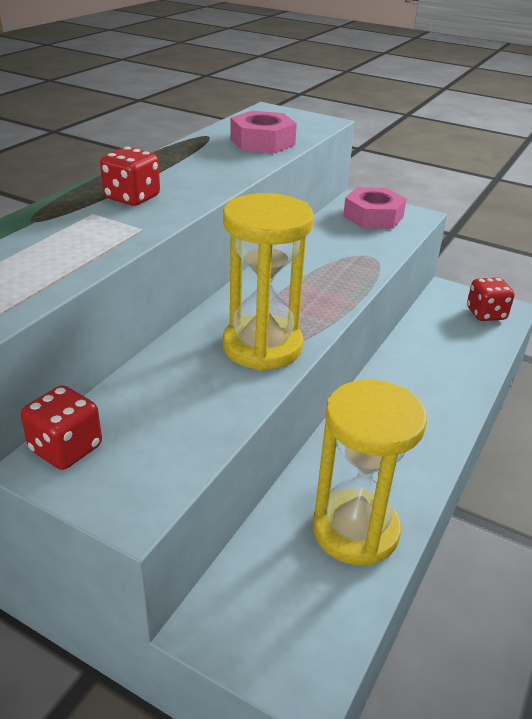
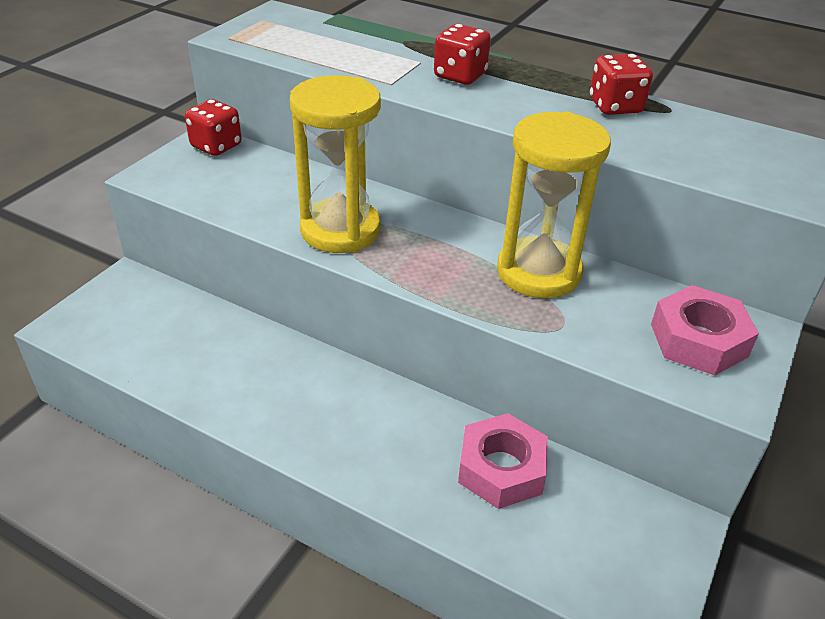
camera: 90 degrees right, 5 degrees up
pink nut [230,111,297,153] -> pink nut moved to [458,413,548,509]
yellow hourglass [312,380,427,566] -> yellow hourglass moved to [497,112,611,298]
red dice [467,277,514,321] -> red dice moved to [590,54,653,115]

